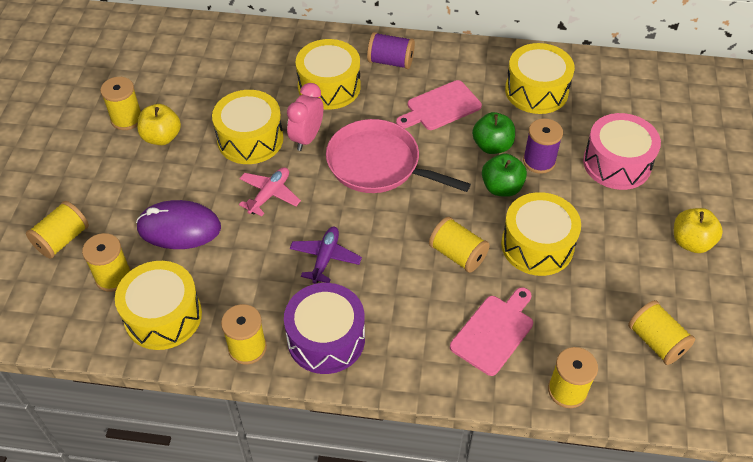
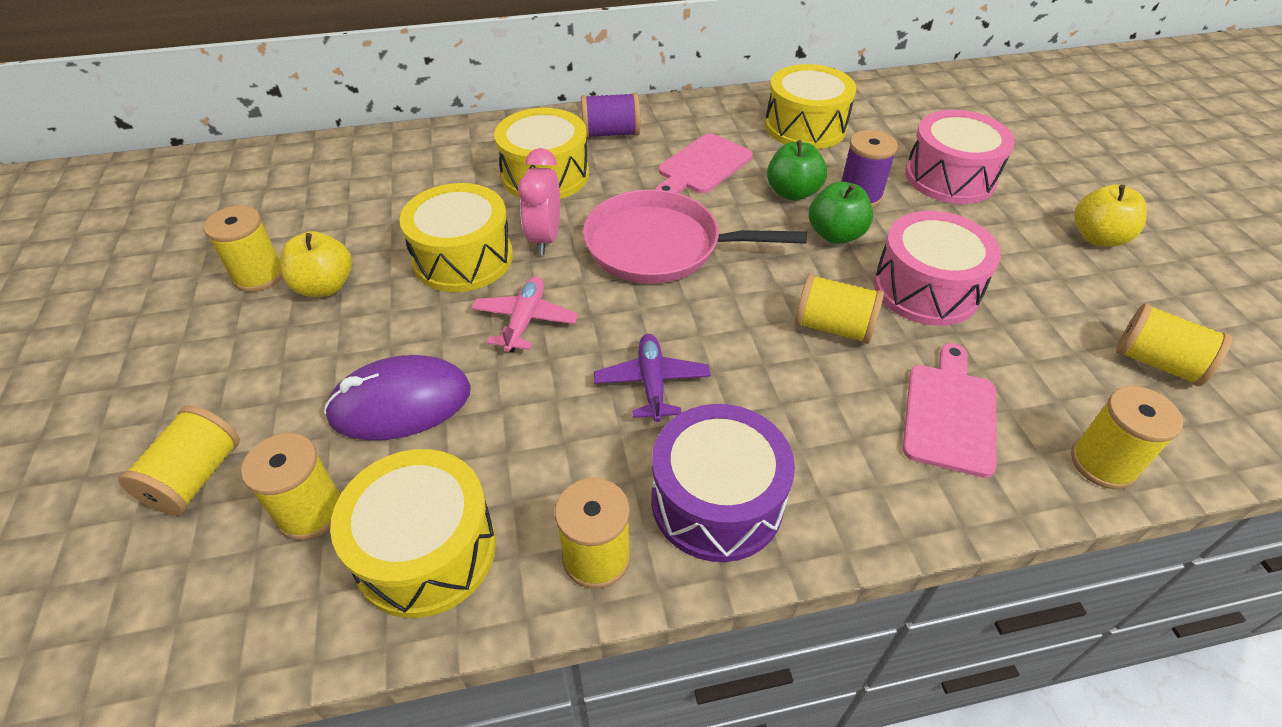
camera: 20 degrees left, 5 degrees down
yellow drum [501,192,581,276] -> pink drum [874,211,1001,326]

